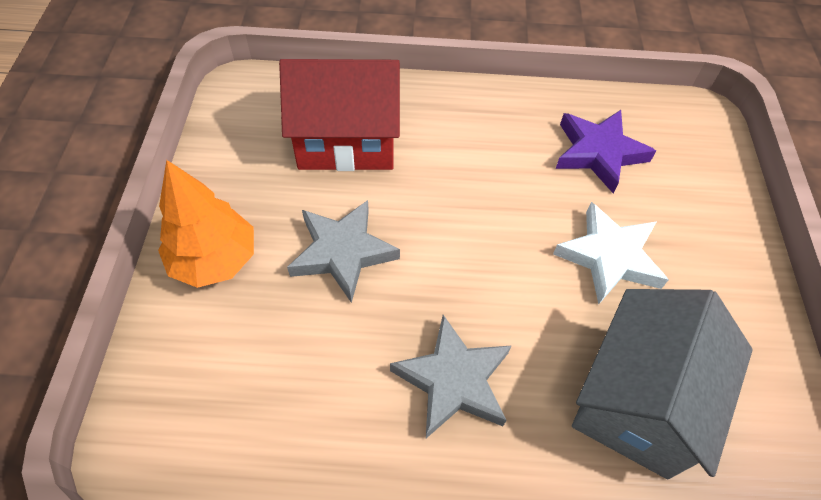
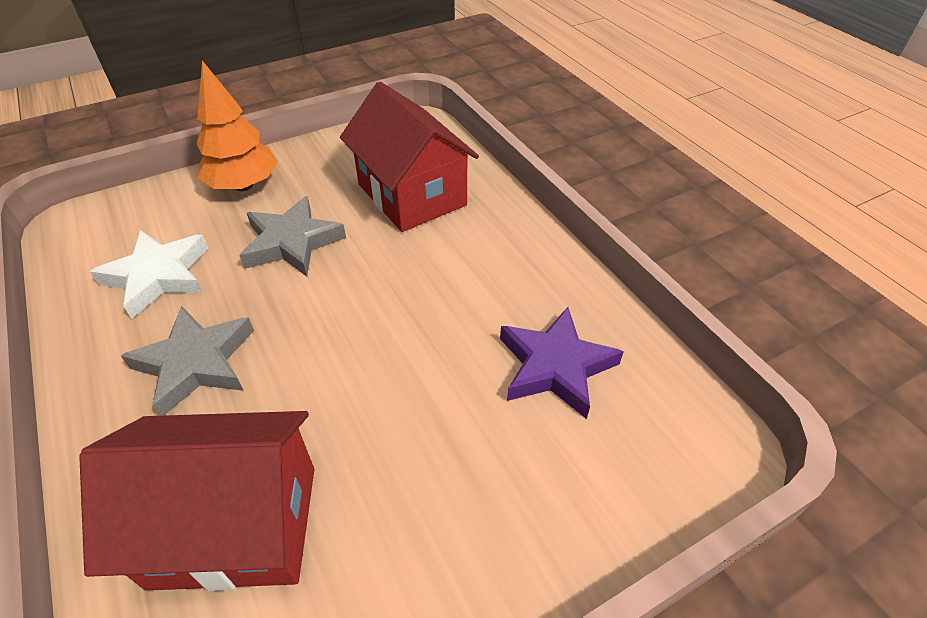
camera: 60 degrees right, 10 degrees down
white star [553,202,669,304] -> white star moved to [90,230,208,319]
grey house [572,289,753,479] -> red house [79,411,314,591]

